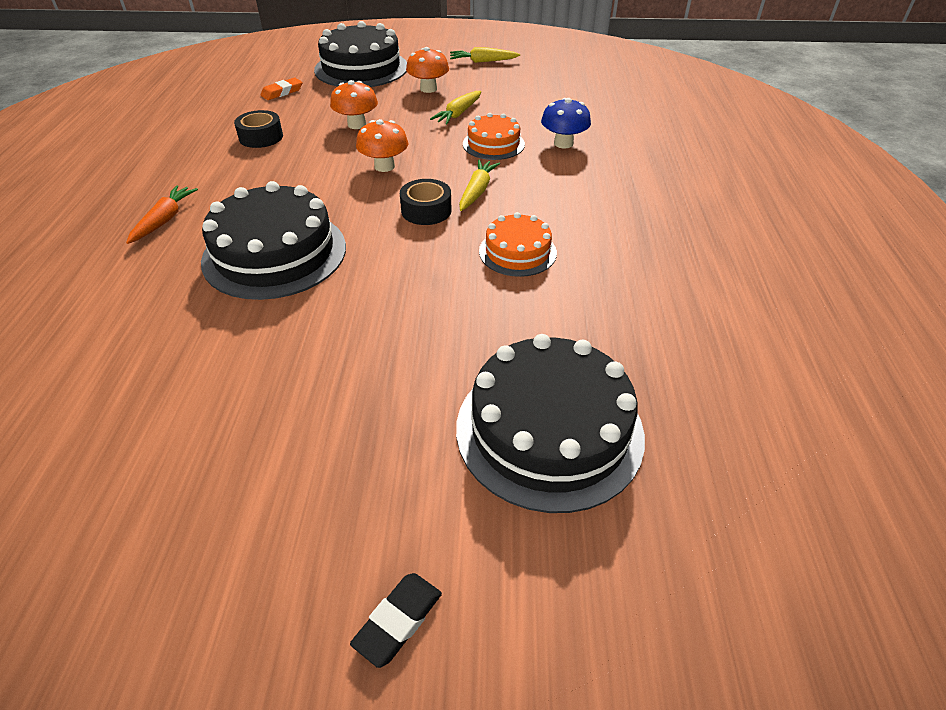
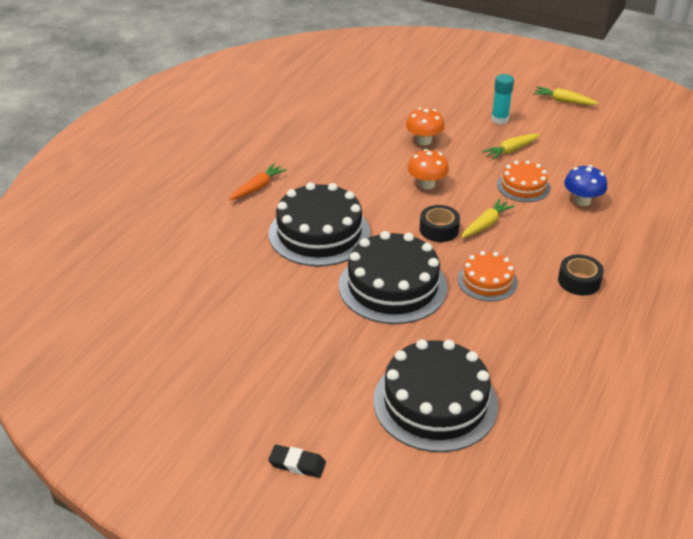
camera: 25 degrees right, 5 degrees down
black tape [234,110,283,148] -> black tape moved to [558,255,604,295]
orange eraser [261,78,303,100] -> none
black cake [314,21,407,87] -> black cake moved to [339,231,448,324]
black eraser [350,573,442,668] -> black eraser turned 45 degrees clockwise [268,445,326,478]
orange mushroom [406,47,449,93] -> turquoise glue stick [491,74,514,124]

